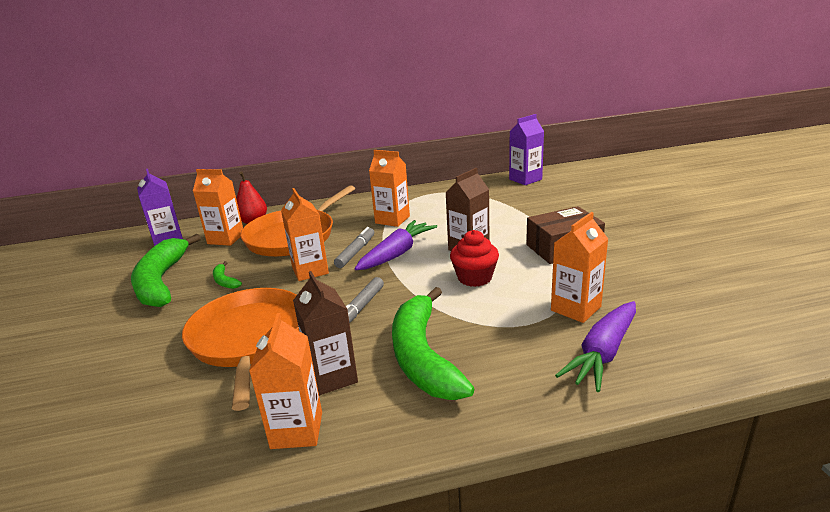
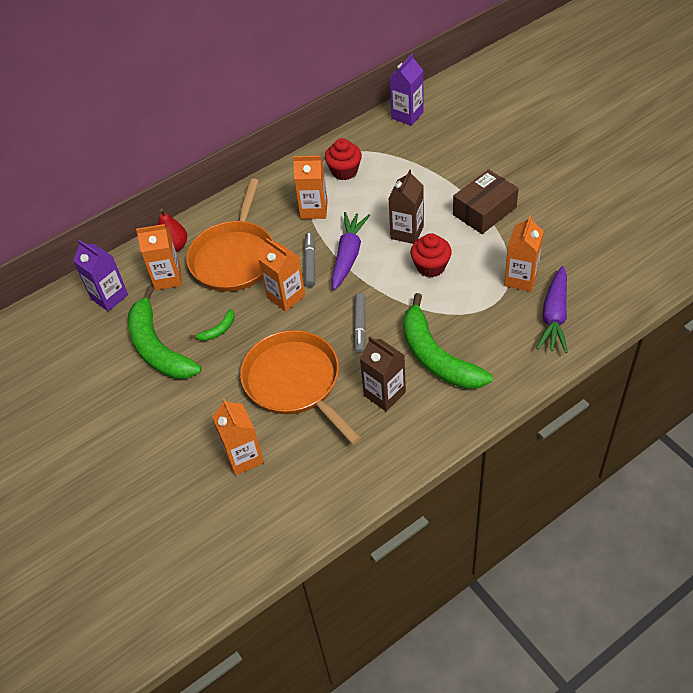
camera: 20 degrees left, 25 degrees up
green banana [213,261,242,289] -> green banana turned 75 degrees counterclockwise [190,309,235,341]
orange carton [249,313,322,449] -> orange carton moved to [212,399,264,476]
none -> red cupcake [325,138,362,180]

